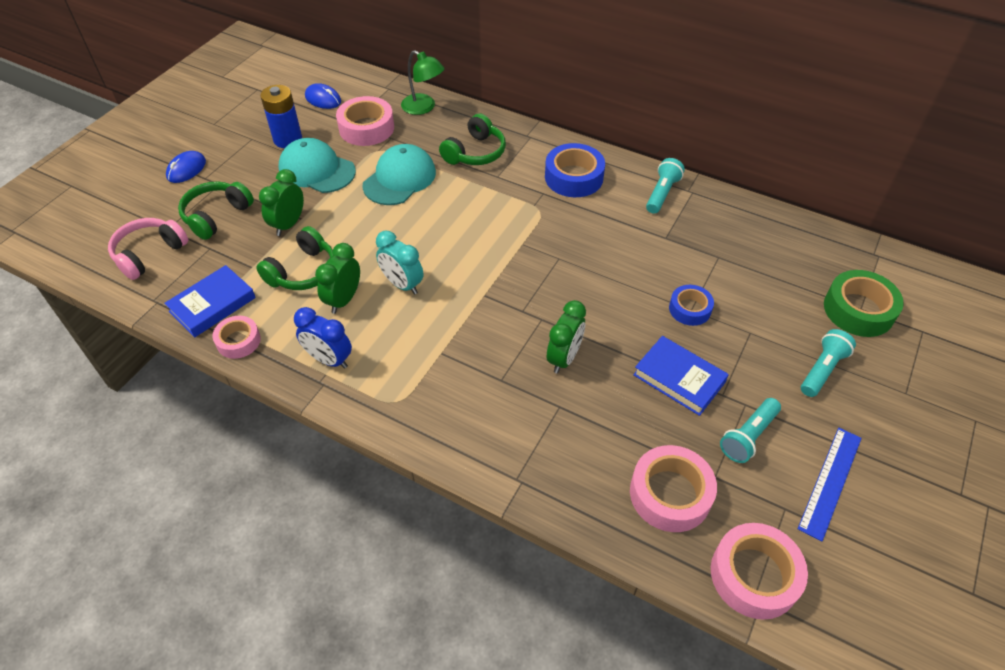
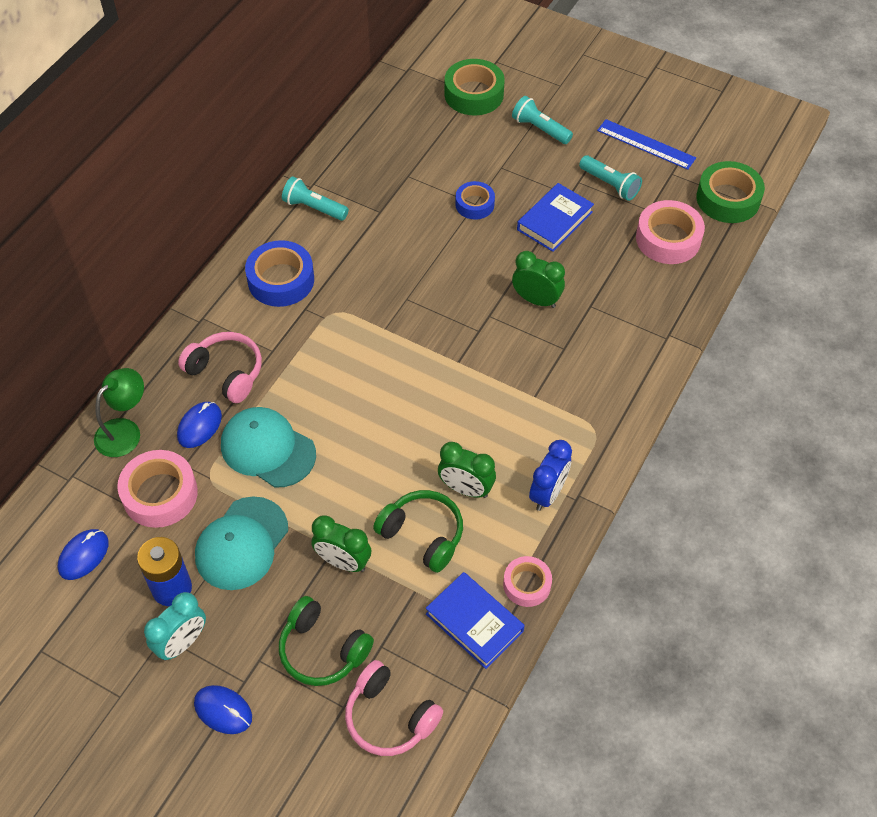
camera: 90 degrees left, 5 degrees up
turquoise clock [376,231,424,295] -> turquoise clock moved to [144,592,206,661]
green headphones [439,114,506,165] -> pink headphones [178,332,262,403]
pink tape [711,523,808,620] -> green tape [696,161,765,223]
none -> blue mouse [177,402,222,448]

